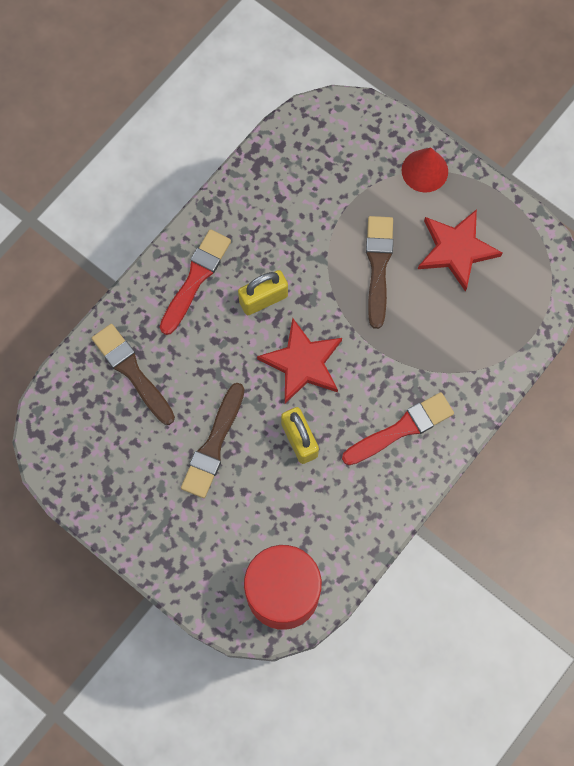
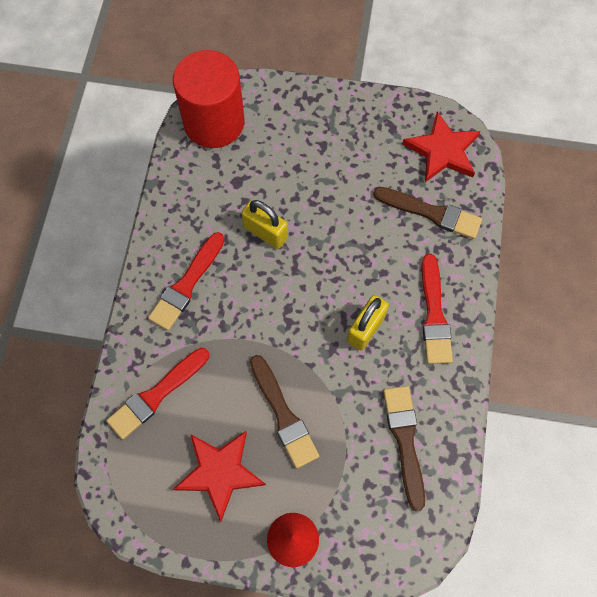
camera: 150 degrees right, 5 degrees down
brown brush [181,383,245,498] -> brown brush moved to [383,386,425,511]
red star [257,318,342,403] -> red star moved to [402,111,481,182]
none -> red brush [107,348,209,439]

